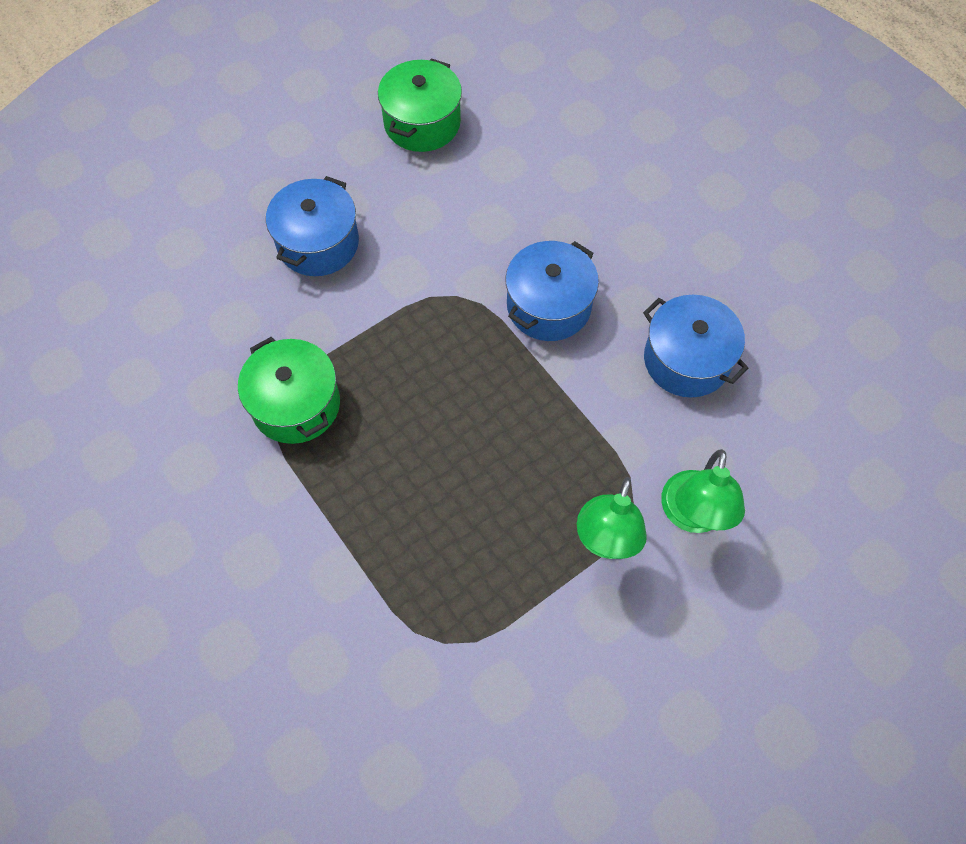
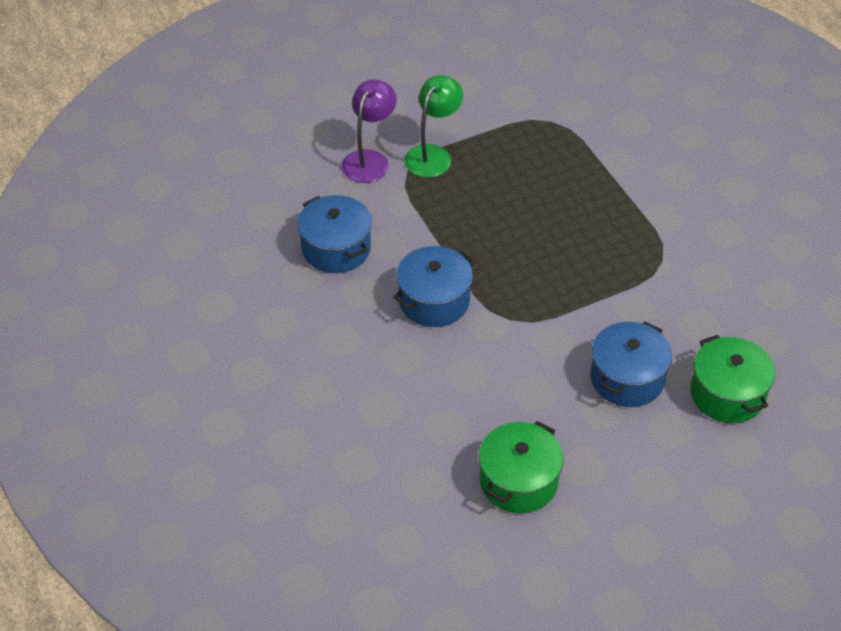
camera: 170 degrees left, 15 degrees down
green pot [238,337,340,444] -> green pot moved to [690,335,775,423]
green lamp [661,449,745,533] -> purple lamp [342,79,397,183]

